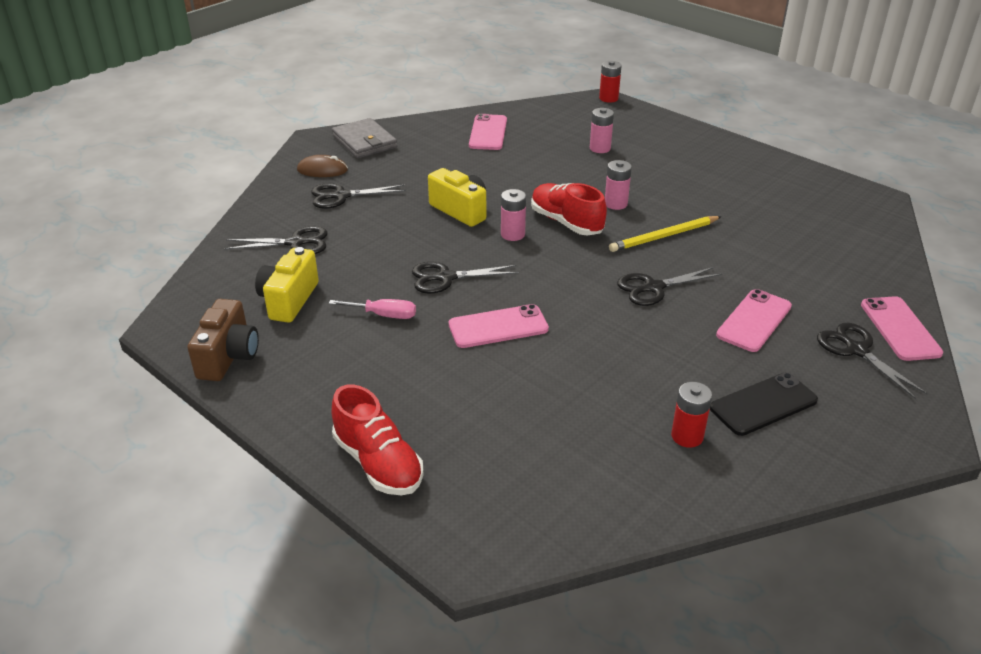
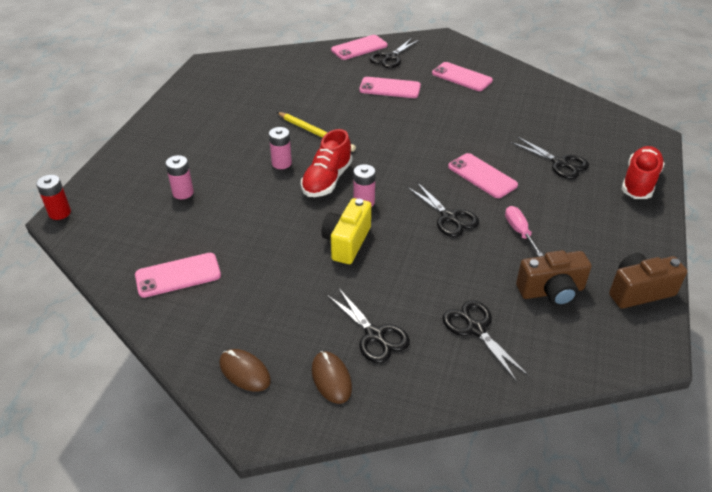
camera: 115 degrees left, 5 degrees up
yellow camera [255,247,319,323] -> brown camera [516,250,592,306]
grey wallet [332,118,397,159] -> brown mouse [219,349,271,392]
black scissors [617,267,722,306] -> black scissors moved to [511,136,589,179]
red battery [671,382,712,448] -> none
black phone [710,373,818,436] -> pink phone [432,62,493,91]

